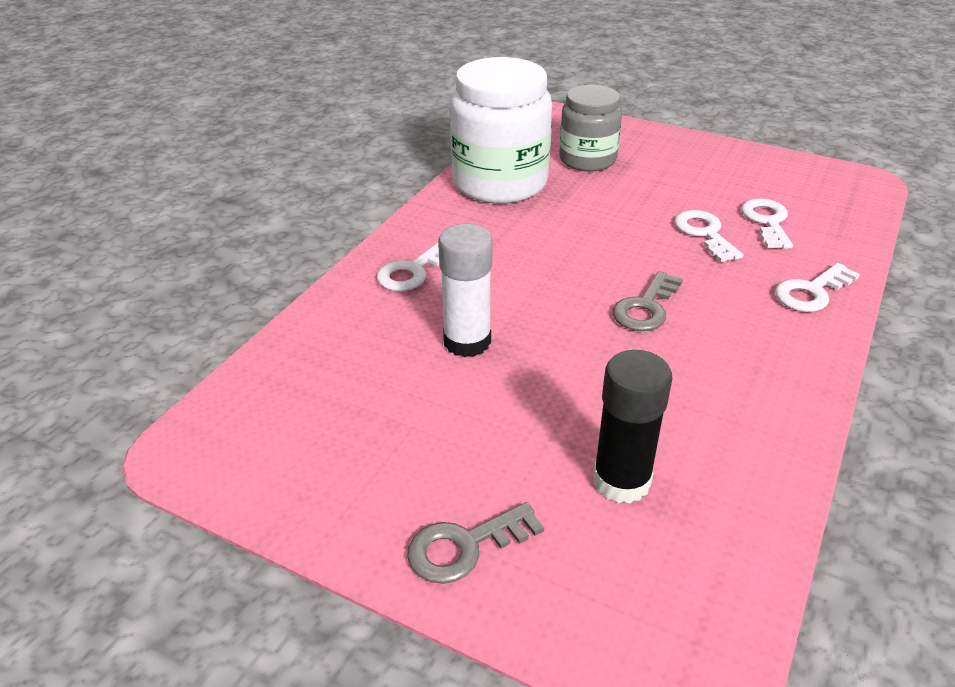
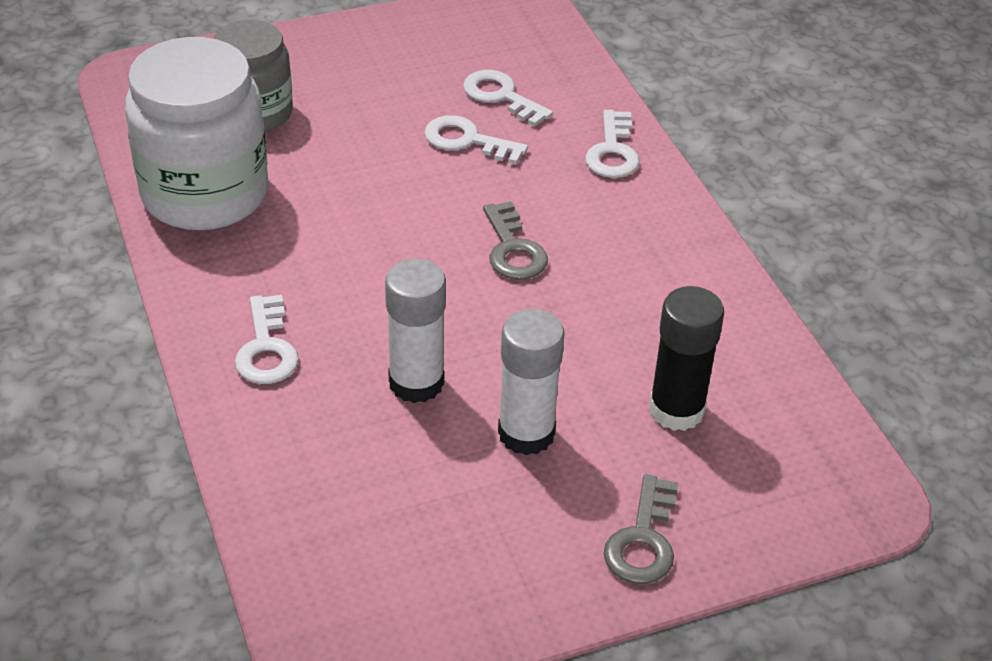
camera: 50 degrees left, 5 degrees up
none -> white glue stick [498,309,565,455]

